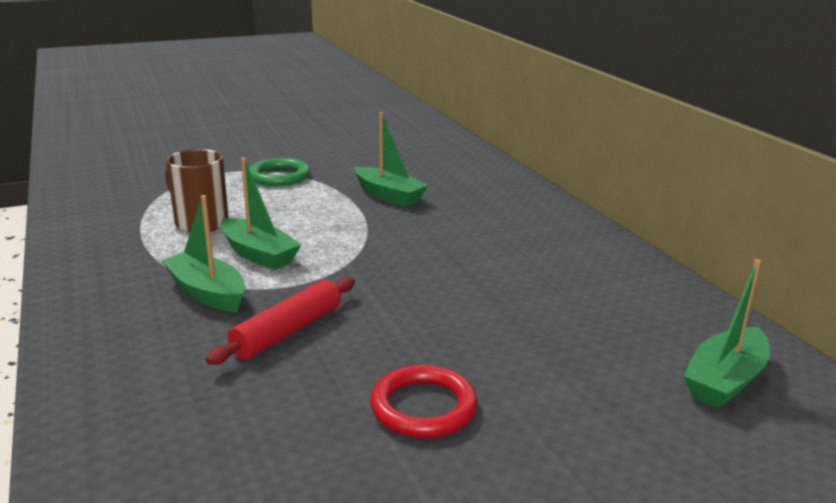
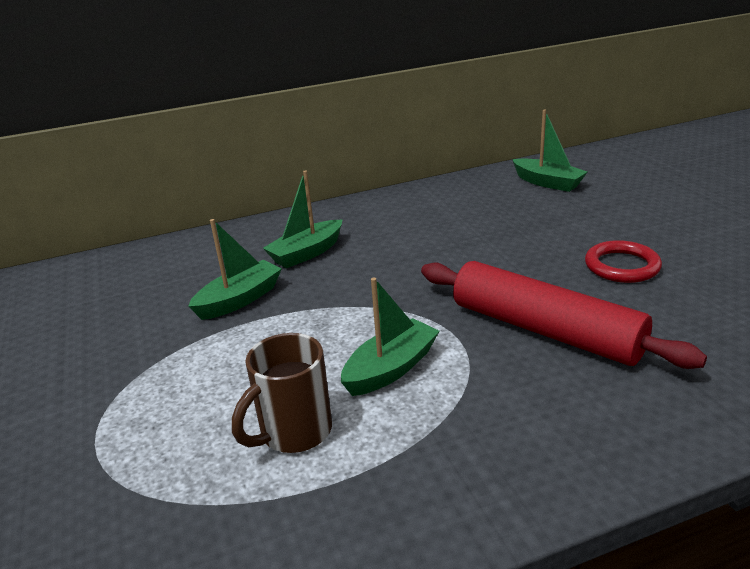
camera: 85 degrees left, 5 degrees up
green boat [161,195,245,312] -> green boat moved to [263,170,343,268]
red rolling pin [206,277,355,365] -> red rolling pin [421,261,707,369], size x1.69
green ring [249,158,310,186] -> none

